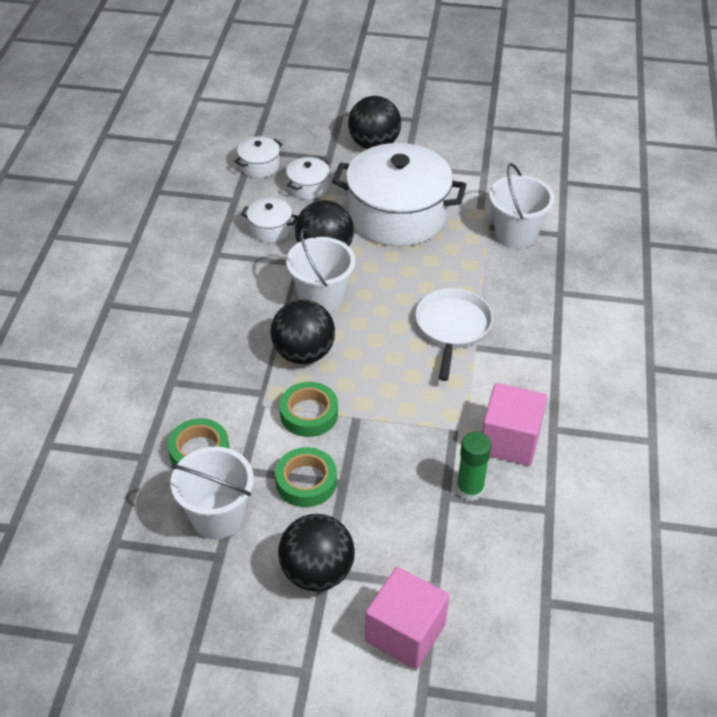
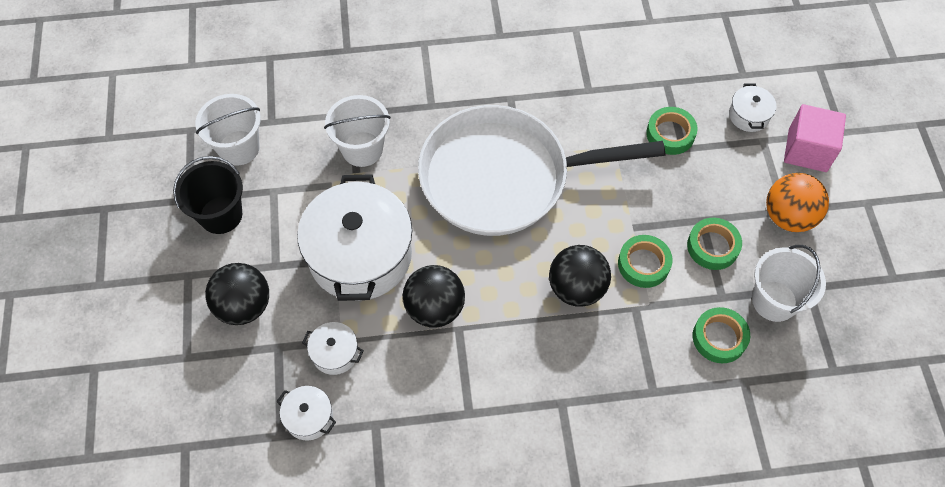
camera: 105 degrees left, 15 degrees up
white pot [241,198,298,242] -> white pot moved to [729,83,776,132]
black ball [278,514,355,592] -> orange ball [766,173,829,232]
white bucket [286,228,355,314] -> white bucket moved to [195,94,261,166]
white pan [415,288,493,381] -> white pan [418,105,665,236], size x2.07
green glue stick [456,432,492,501] -> green tape [646,107,698,155]
pink cube [482,383,547,466] -> none
none -> black bucket [173,156,243,234]

